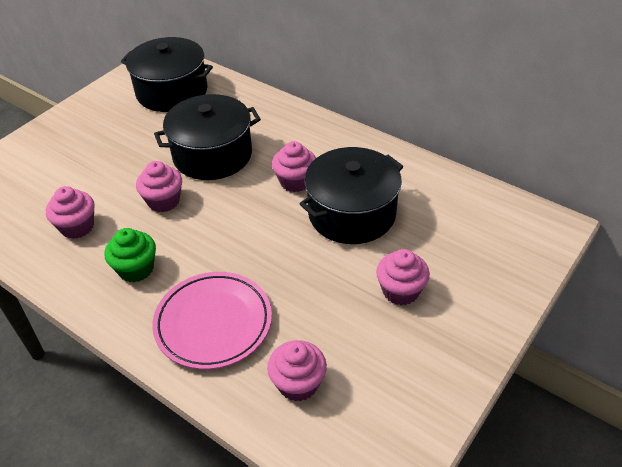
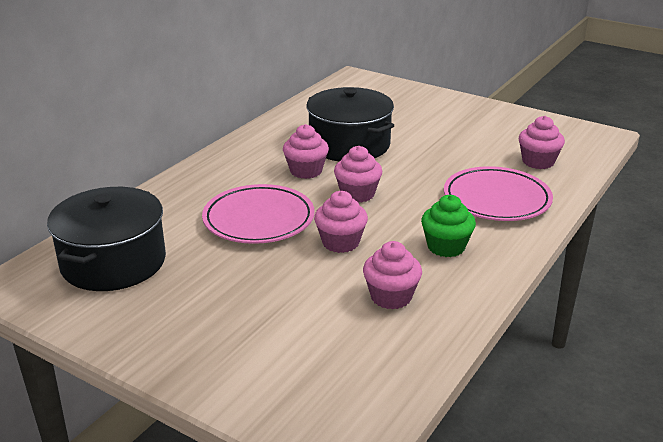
camera: 95 degrees left, 15 degrees down
black pot [154,94,261,180] -> pink plate [202,184,315,244]
pink cupcake [376,249,430,305] -> pink cupcake moved to [334,146,382,203]

